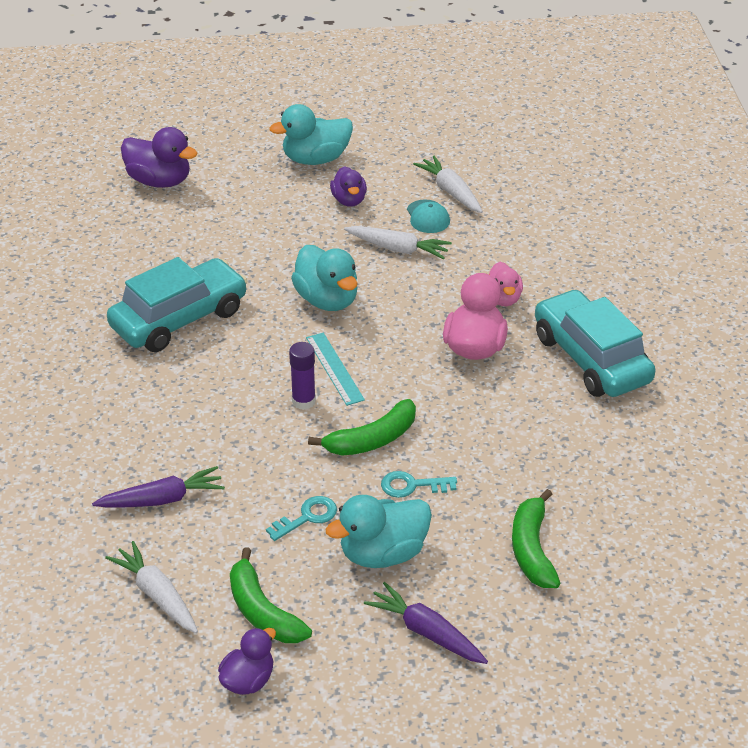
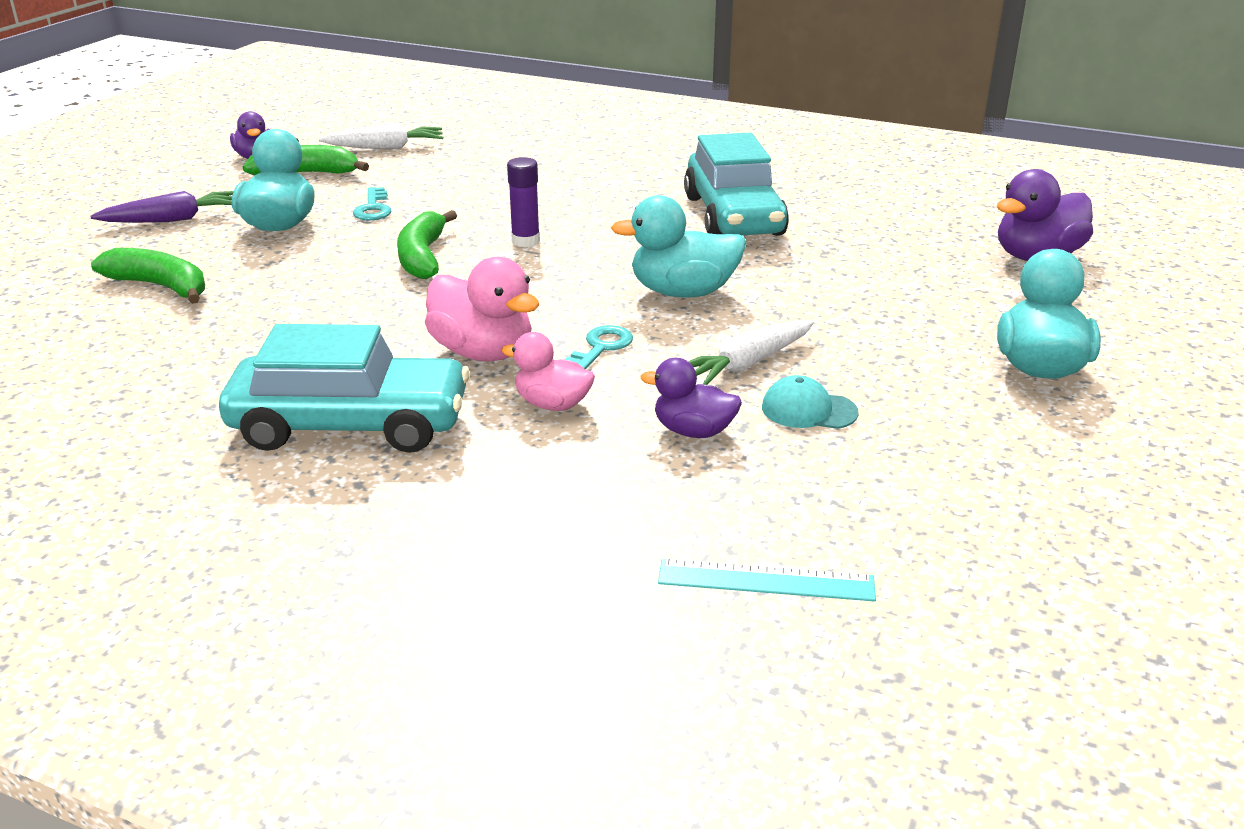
camera: 120 degrees right, 10 degrees down
purple carrot [92,466,225,508] -> none
turquoise ruler [306,333,365,406] -> turquoise ruler moved to [658,559,876,602]
purple duck [330,166,367,207] -> purple duck moved to [641,358,742,438]
turquoise key [381,471,457,498] -> turquoise key moved to [564,325,633,370]
white carrot [413,156,483,213] -> none

